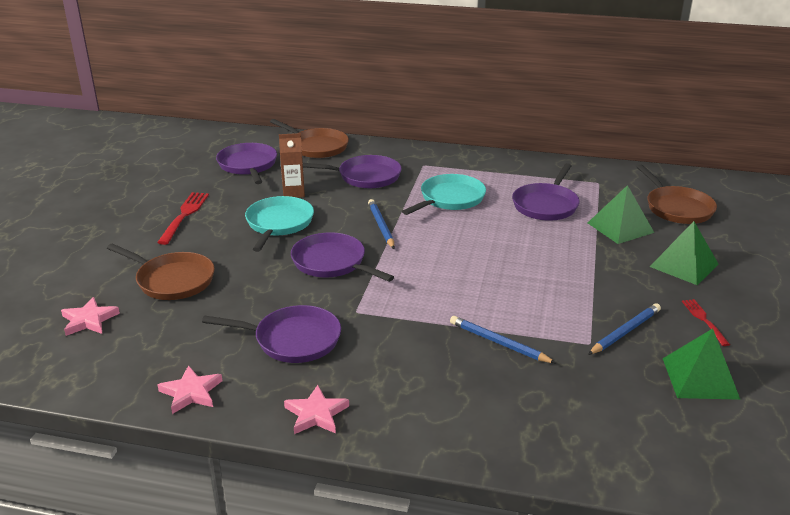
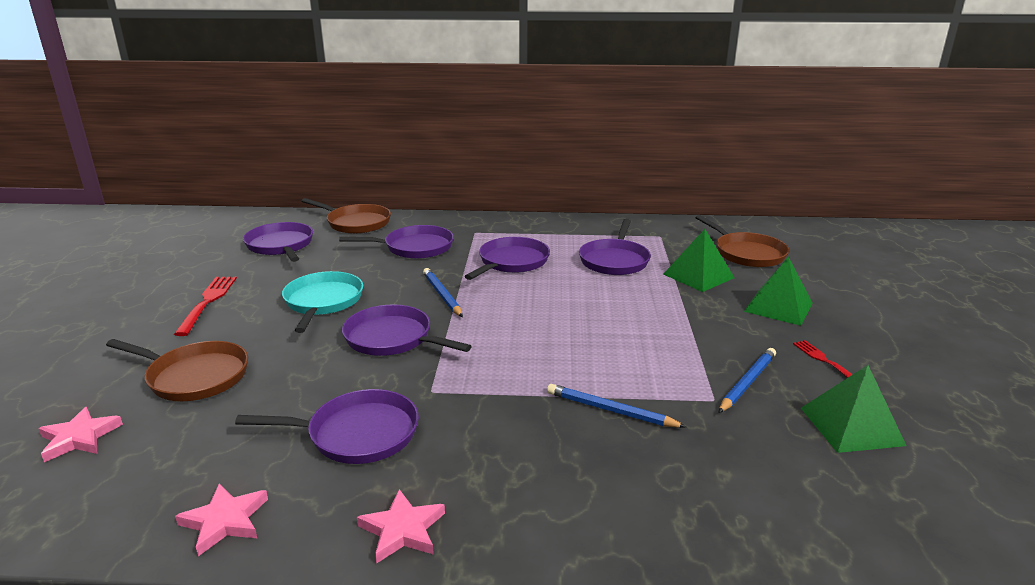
camera: 10 degrees left, 5 degrees down
brown carton [279,133,305,198] -> none
turquoise pan [402,174,486,215] -> purple pan [465,237,550,280]

